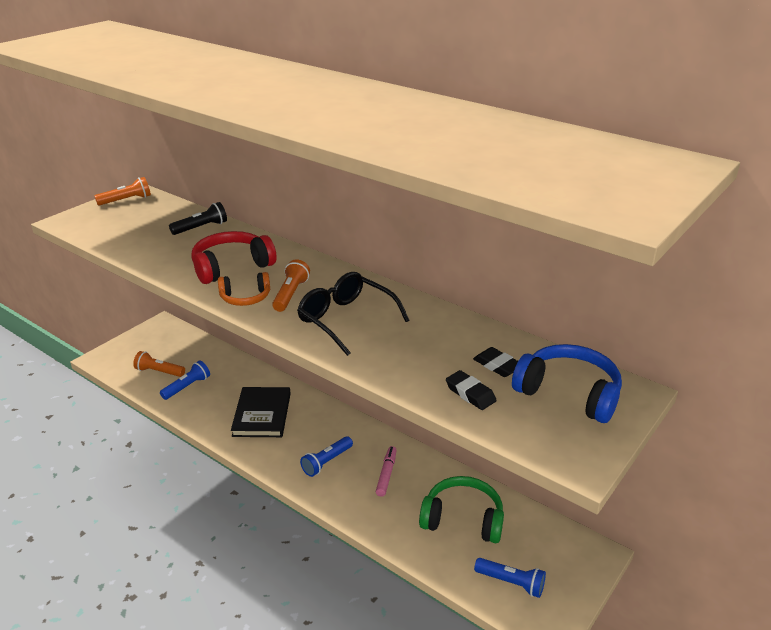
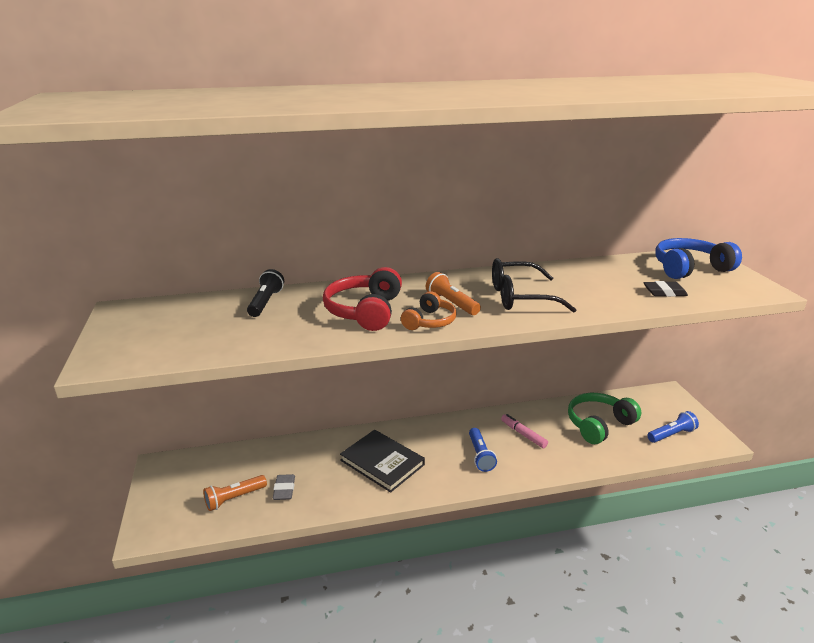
camera: 50 degrees left, 5 degrees down
orange flashlight [95,177,151,206] -> none
blue flashlight [160,361,210,400] -> grey eraser [273,474,295,500]
black eraser [473,347,518,377] -> none

